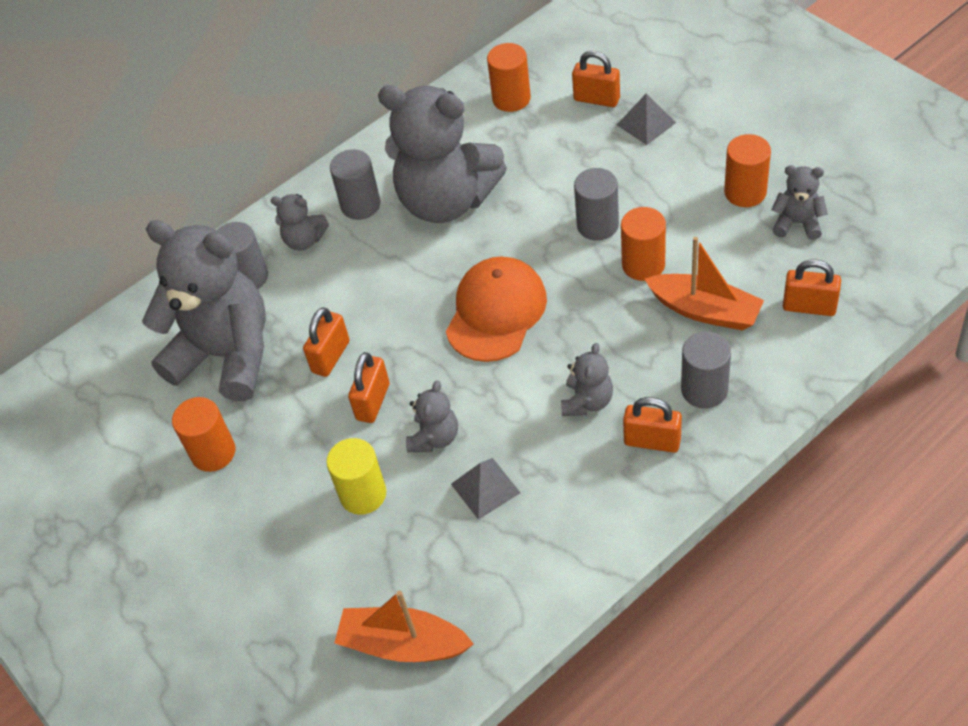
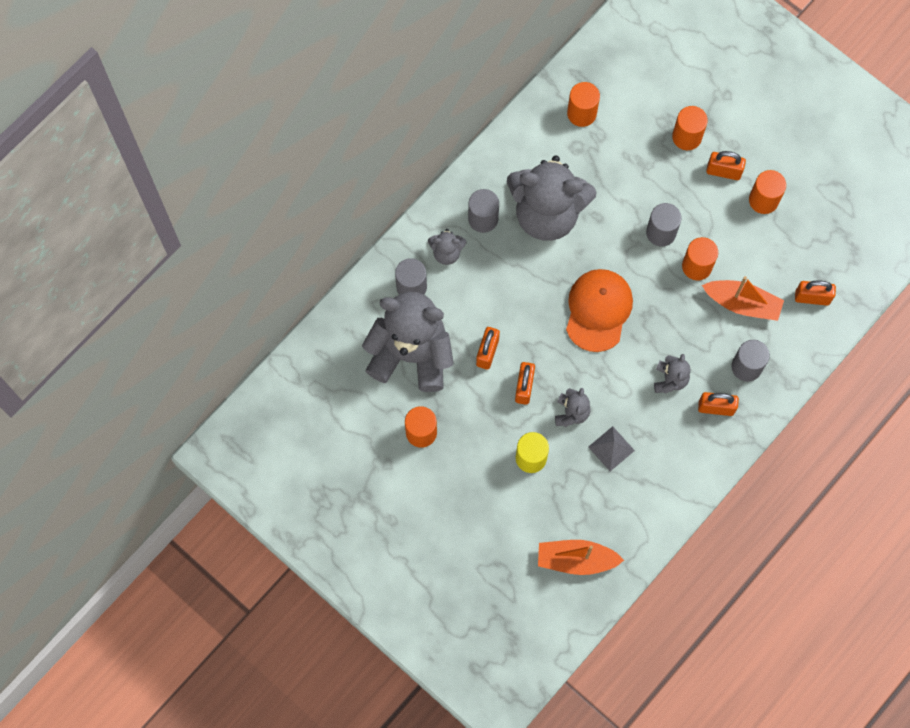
camera: 15 degrees left, 20 degrees up
orange padlock [572,51,620,107] -> orange padlock moved to [706,151,746,180]
grey pyramid [617,94,676,145] -> orange cylinder [672,106,708,150]
grey teddy bear [771,165,828,240] -> none

